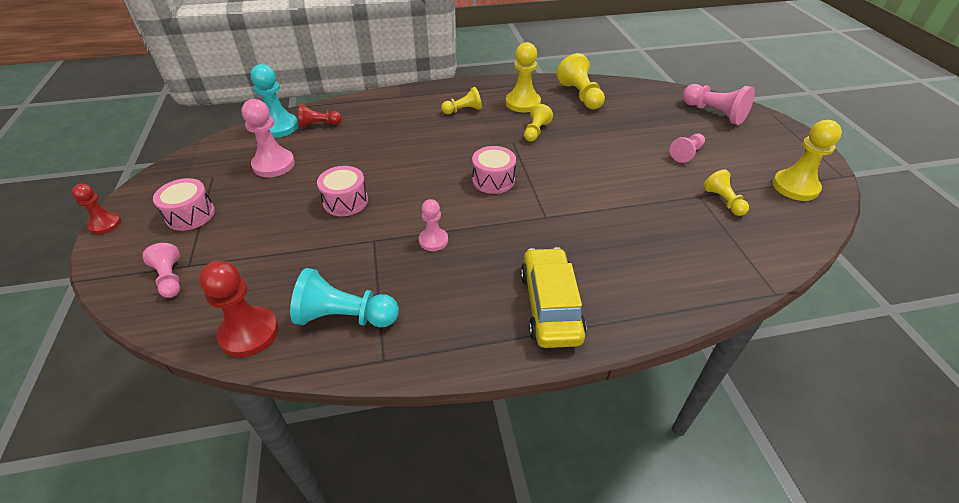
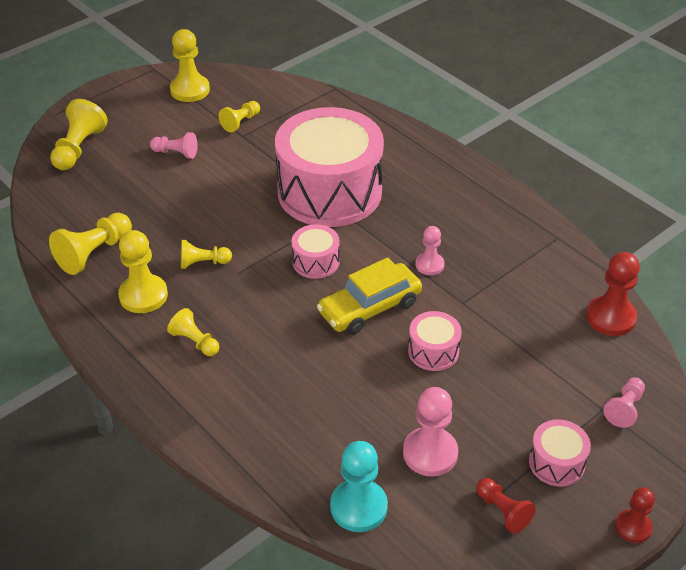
camera: 120 degrees left, 0 degrees up
turquoise pawn [290,268,399,327] -> none
red pawn [299,104,342,128] -> red pawn moved to [476,478,535,534]
yellow car [520,247,587,348] -> yellow car moved to [317,257,422,335]
pink pawn [683,84,755,125] -> yellow pawn [50,99,108,170]
none -> pink drum [275,107,384,227]

